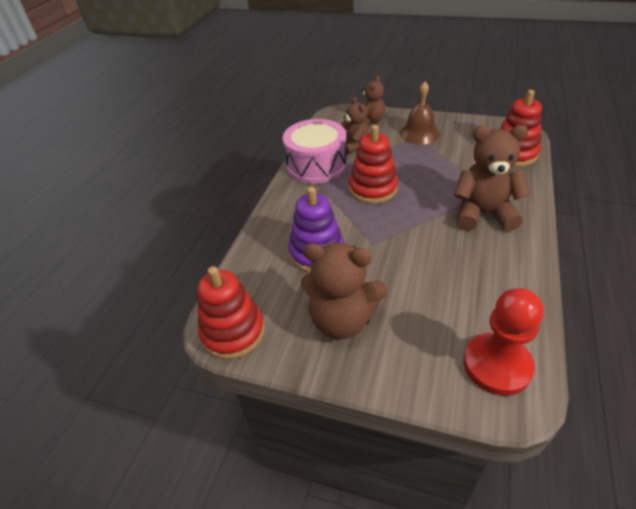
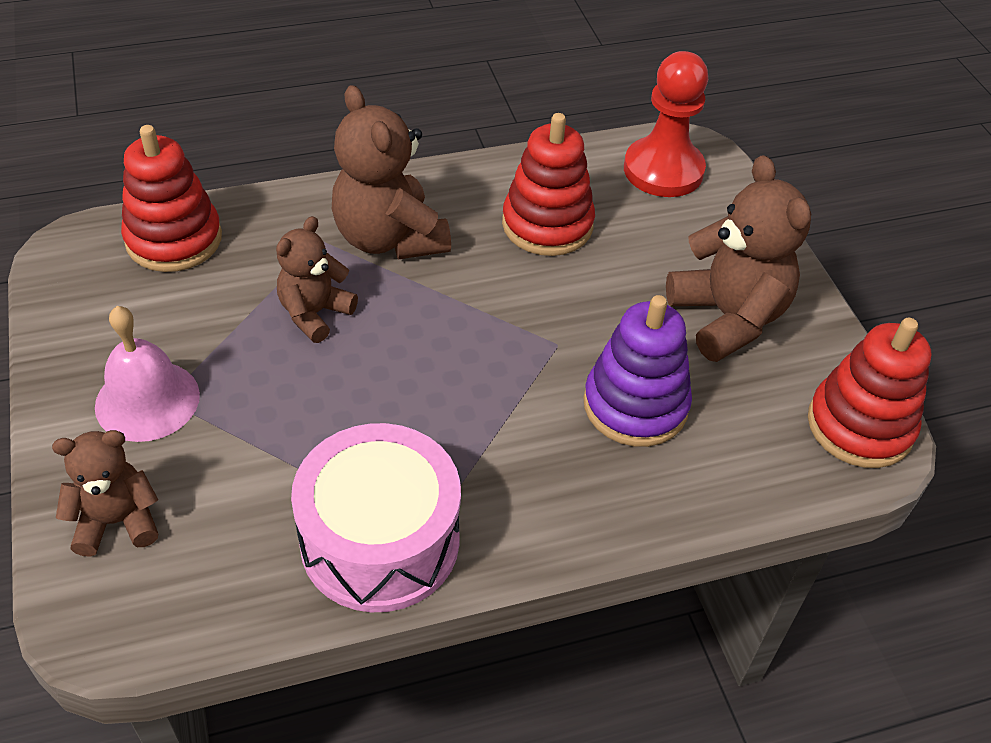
camera: 130 degrees left, 5 degrees up
brown teddy bear [341,97,369,154] -> brown teddy bear moved to [276,216,358,343]
red stacking toy [349,125,398,204] -> red stacking toy moved to [502,113,595,256]
brown bell [399,82,440,144] -> pink bell [95,306,200,442]

